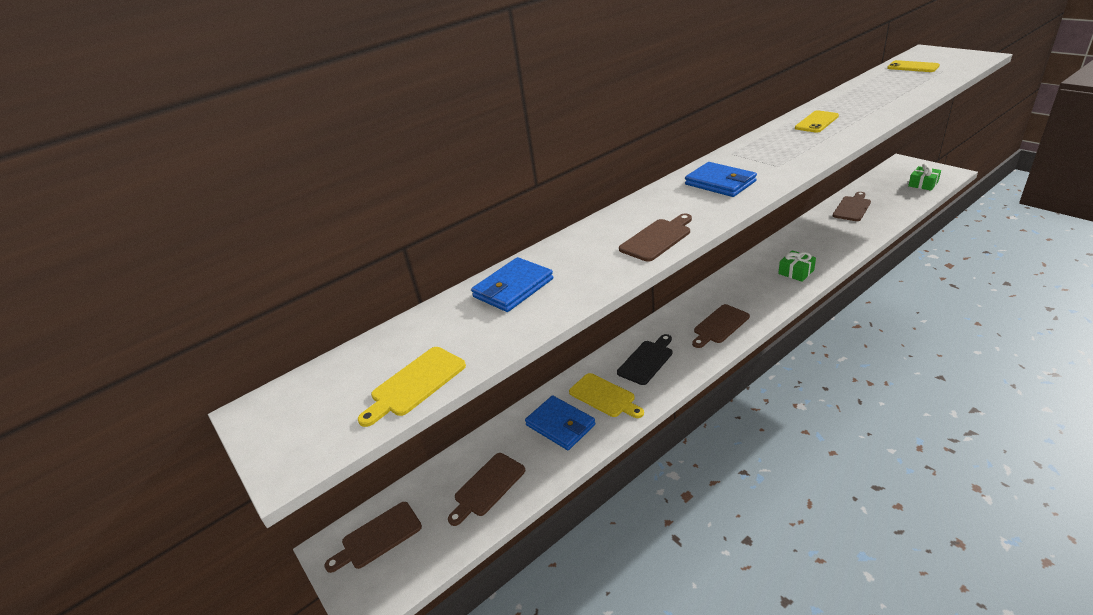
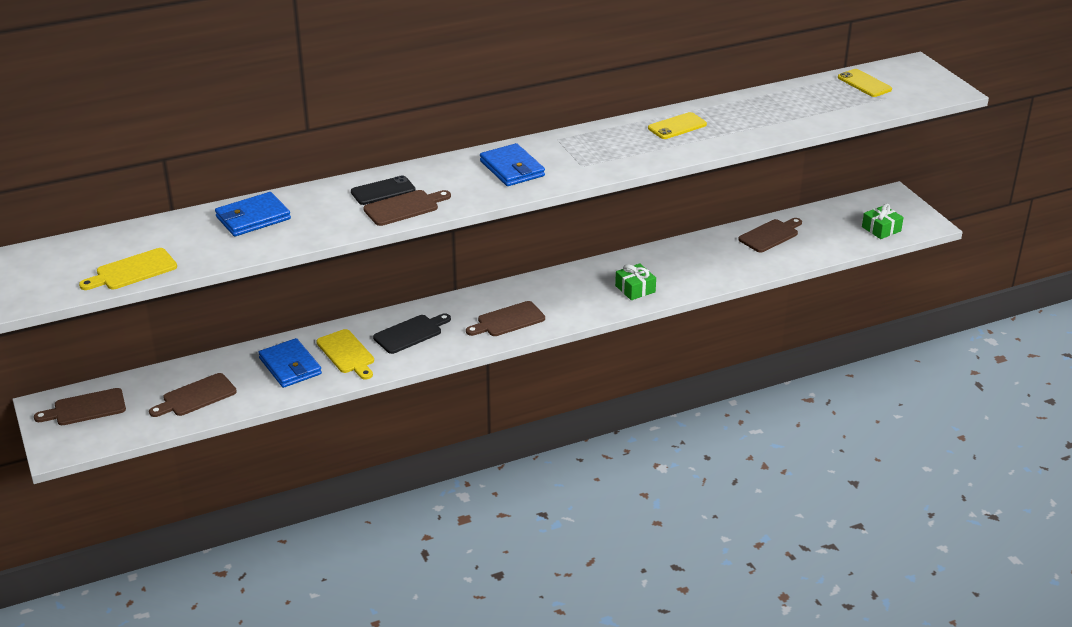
camera: 10 degrees right, 0 degrees up
none -> black phone [351,175,416,205]

